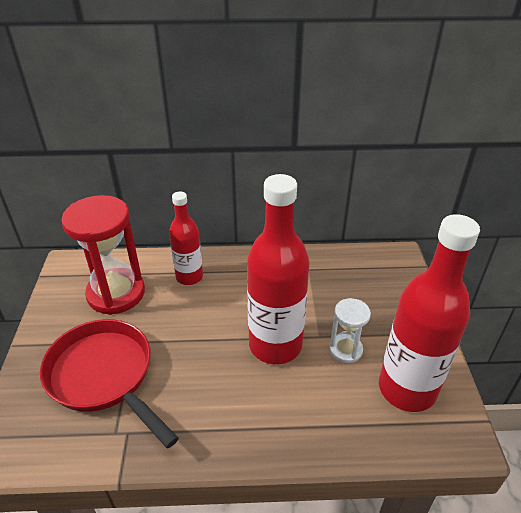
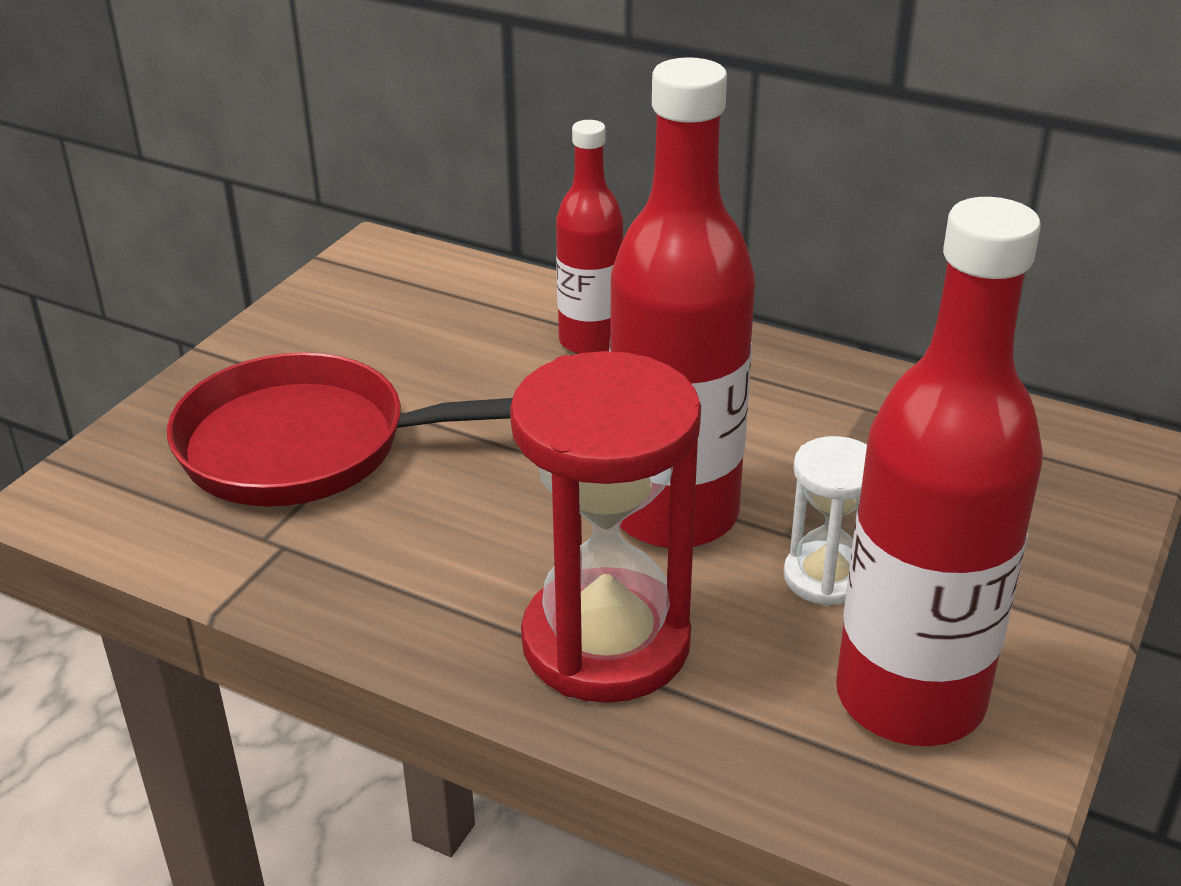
camera: 30 degrees right, 5 degrees down
red pan [40,319,179,448] -> red pan turned 75 degrees counterclockwise [167,352,513,507]
red hourglass [61,195,145,315] -> red hourglass moved to [510,351,701,703]

